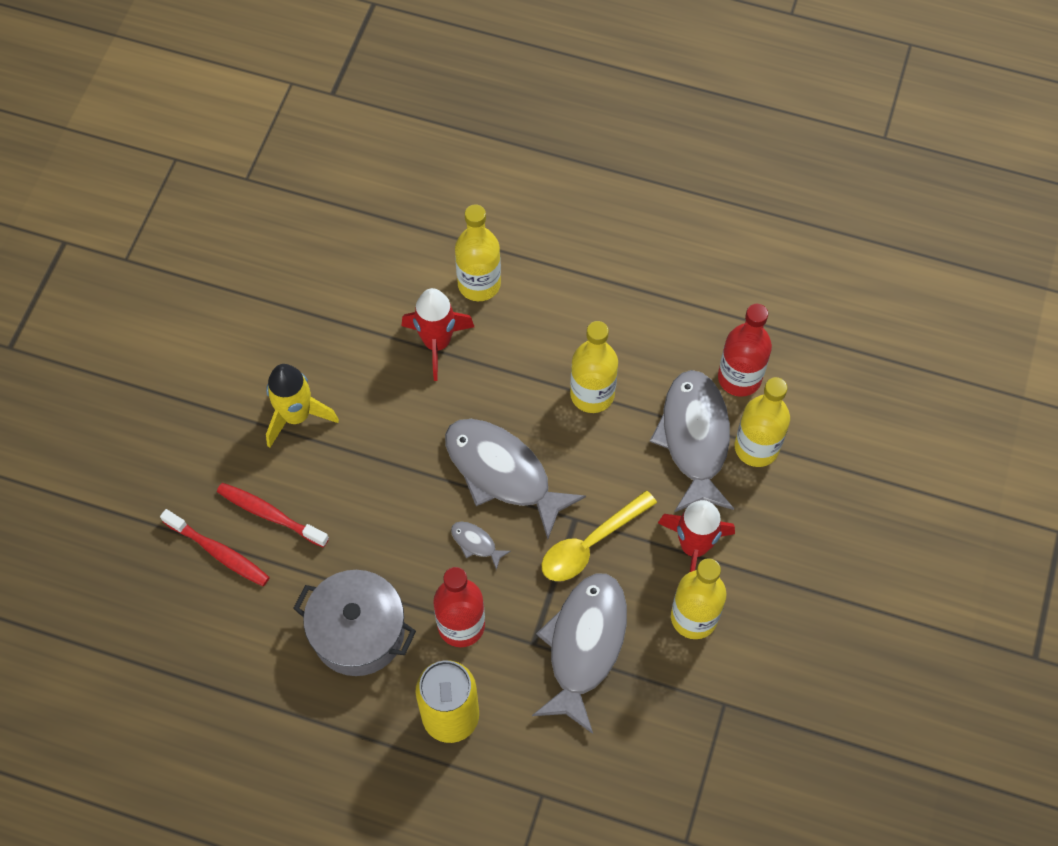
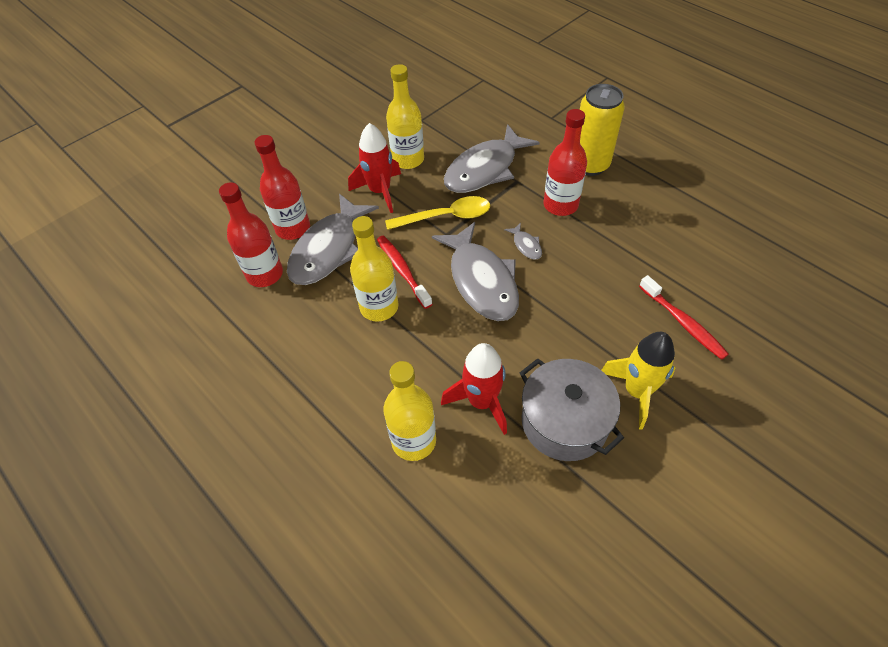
camera: 150 degrees left, 10 degrees down
red toothbrush [160,509,270,586] -> red toothbrush moved to [377,236,432,309]
grey pot [293,570,416,676] -> grey pot moved to [519,358,624,461]
yellow bottle [735,377,790,467] -> red bottle [254,135,310,240]

